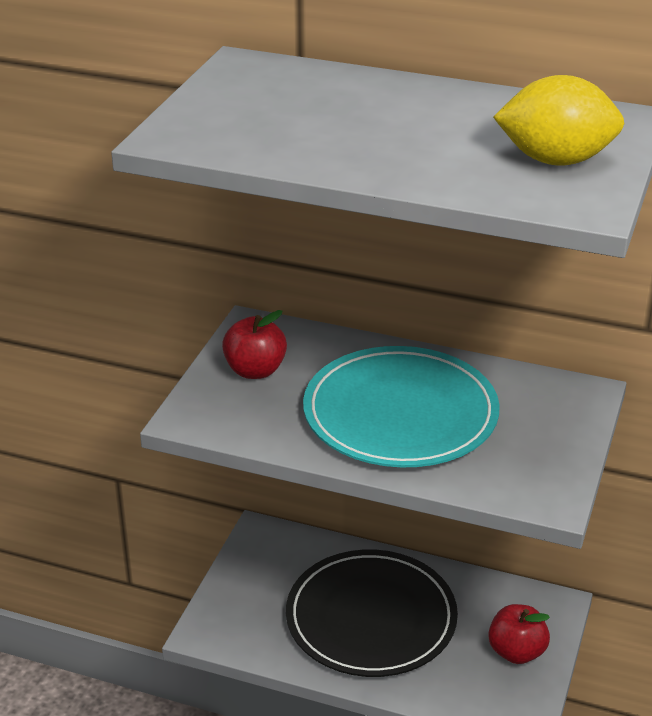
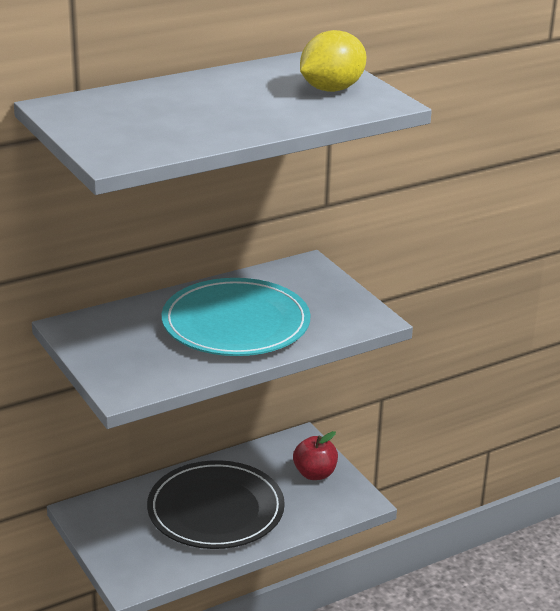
camera: 50 degrees left, 5 degrees down
red apple [222,310,287,379] -> none

